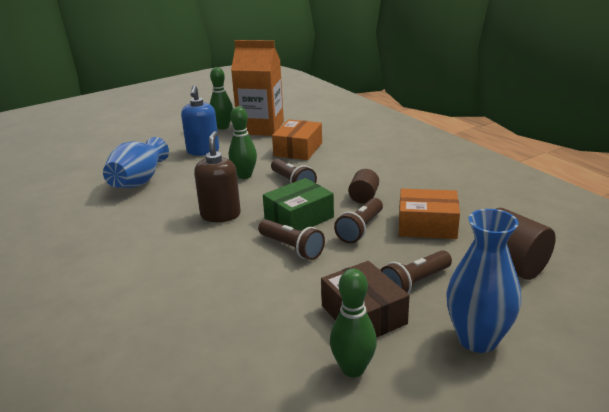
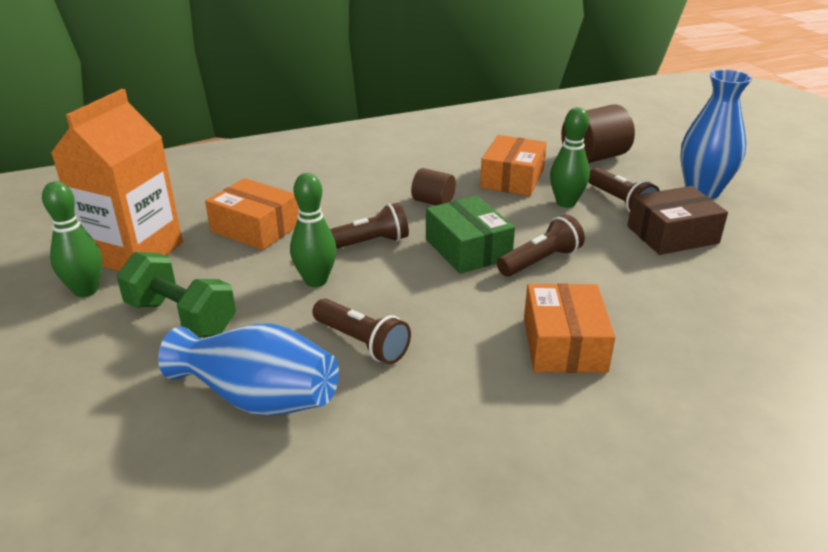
camera: 80 degrees left, 5 degrees up
blue soap dispenser [181,85,219,156] -> green dumbbell [117,252,236,337]
brown soap dispenser [194,131,241,222] -> none
green bowling pin [330,269,377,377] -> green bowling pin moved to [550,107,590,208]
brown flashlight [334,198,383,243] -> brown flashlight moved to [312,298,411,364]
none -> orange box [524,283,615,373]

